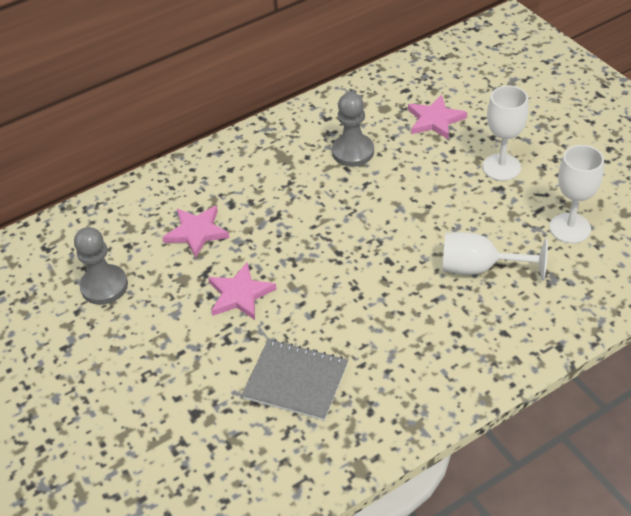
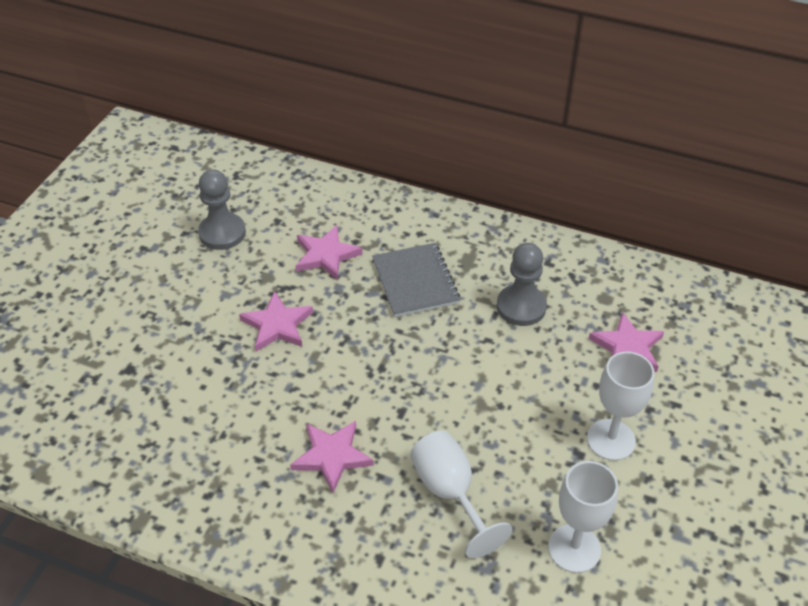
camera: 50 degrees right, 0 degrees up
grey notebook [242,339,348,421] -> grey notebook moved to [372,243,460,317]
none -> pink star [290,421,374,493]

